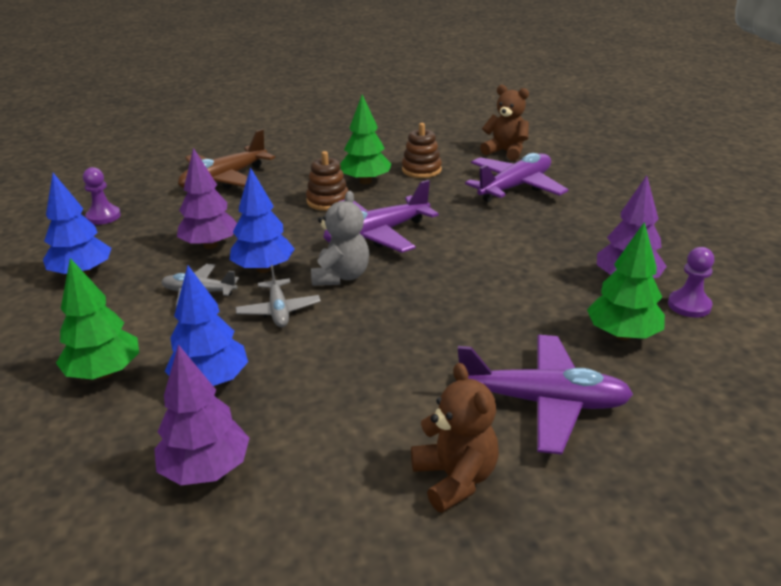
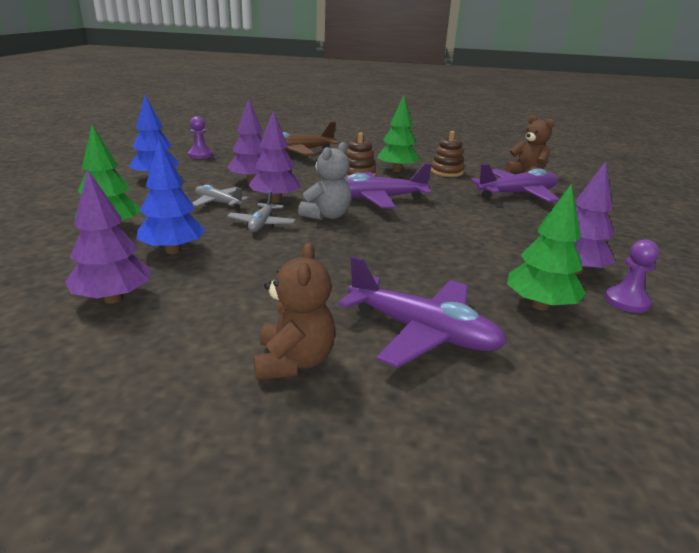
camera: 20 degrees right, 5 degrees down
blue tree [230,167,295,273] -> purple tree [248,111,300,203]

